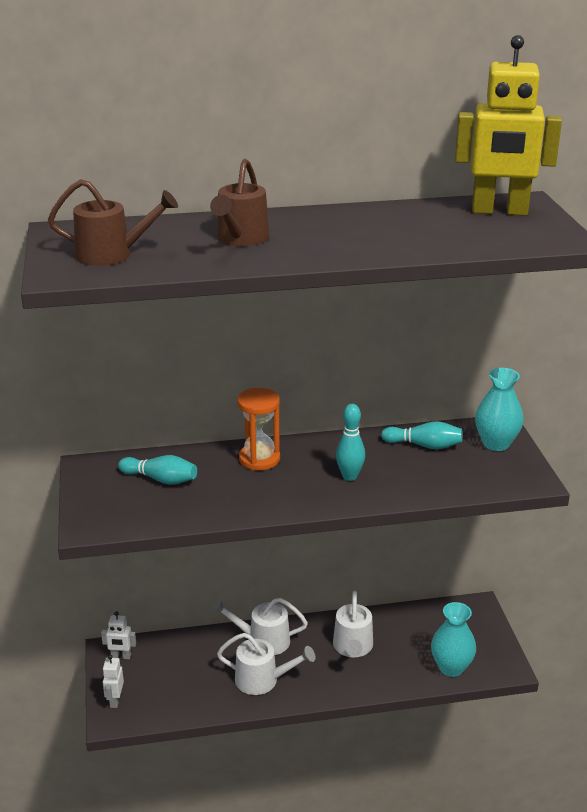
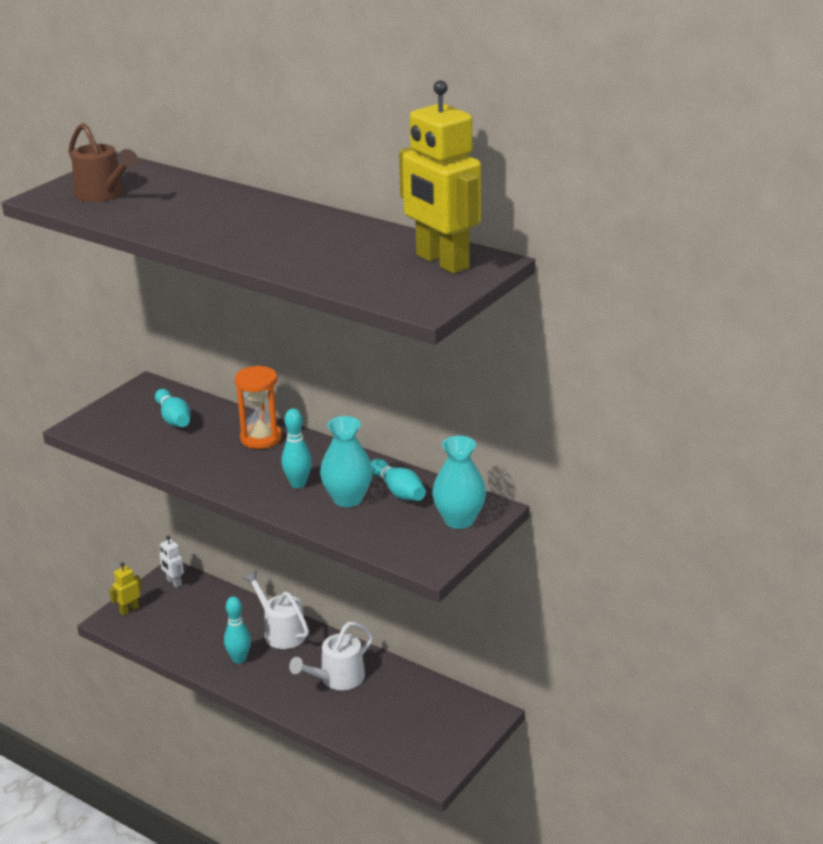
camera: 45 degrees right, 0 degrees up
white robot [102,655,124,708] -> yellow robot [109,562,142,615]
brown watering can [210,159,270,246] -> none
white watering can [217,633,316,695] -> turquoise bowling pin [224,596,251,664]
turquoise vase [431,602,476,677] -> turquoise vase moved to [320,416,373,507]

